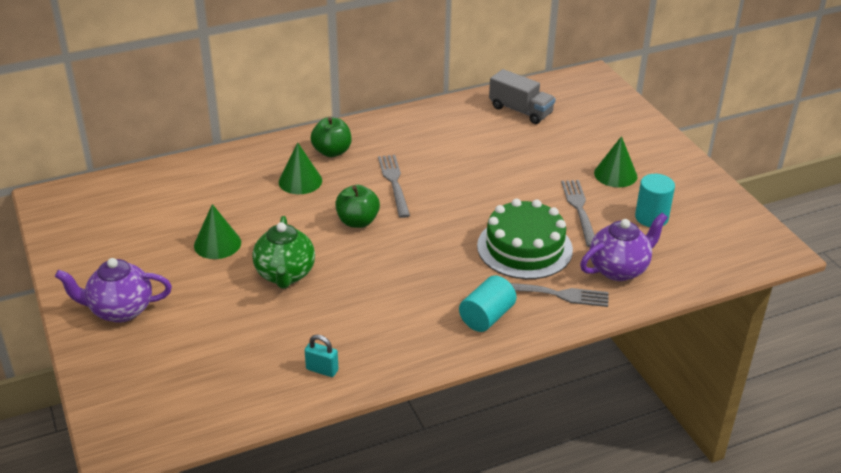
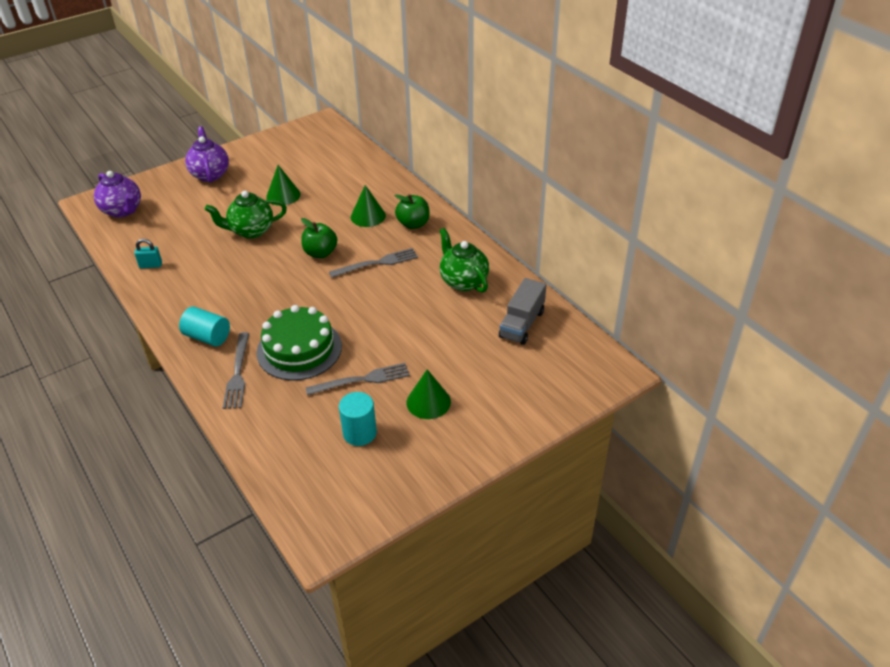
camera: 80 degrees right, 5 degrees up
turquoise padlock [305,335,338,377] -> turquoise padlock turned 75 degrees clockwise [134,239,162,268]
purple teapot [580,213,668,281] -> purple teapot moved to [94,171,141,218]
none -> green teapot [439,228,489,293]

